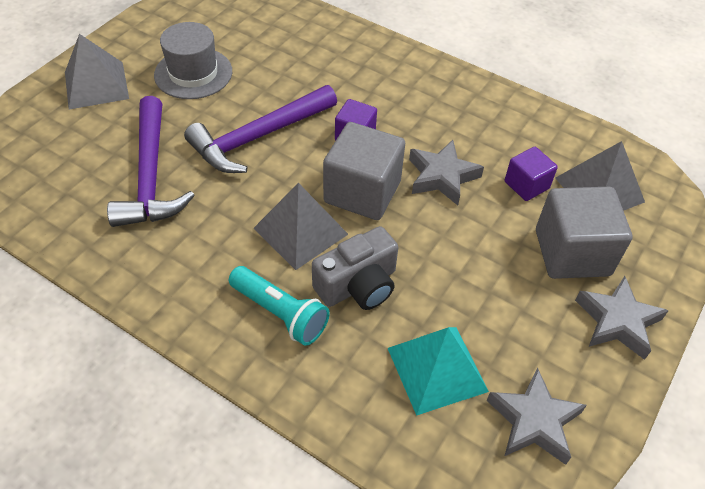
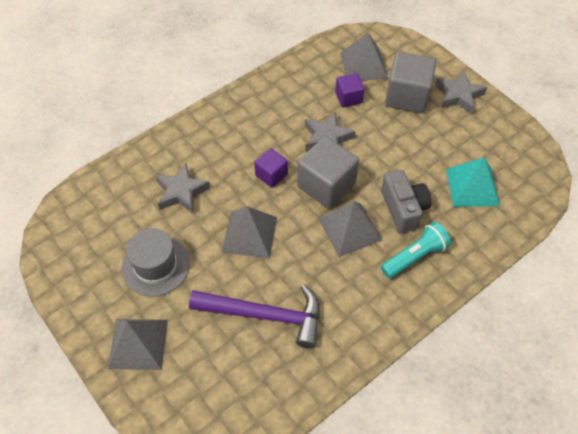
camera: 70 degrees left, 5 degrees up
purple hammer [184,85,337,173] -> grey pyramid [222,206,277,258]
grey star [487,367,587,465] -> grey star moved to [155,163,210,214]

